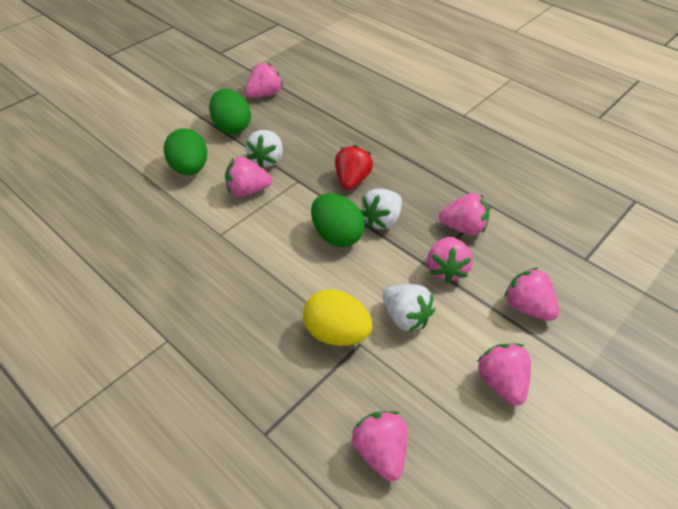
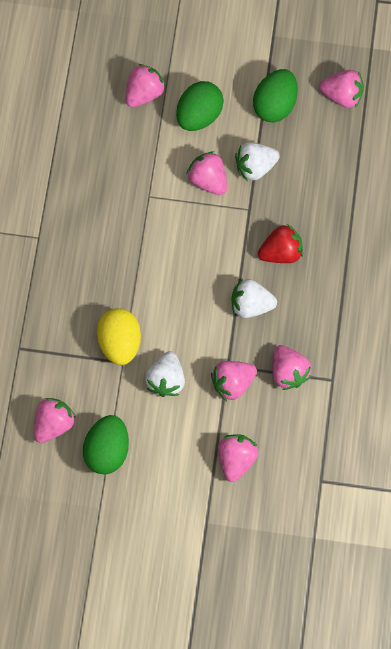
camera: 55 degrees right, 25 degrees up
green egg [311,193,365,247] -> green egg moved to [83,415,129,474]
pink strawberry [477,344,531,406] -> pink strawberry moved to [126,64,166,107]

